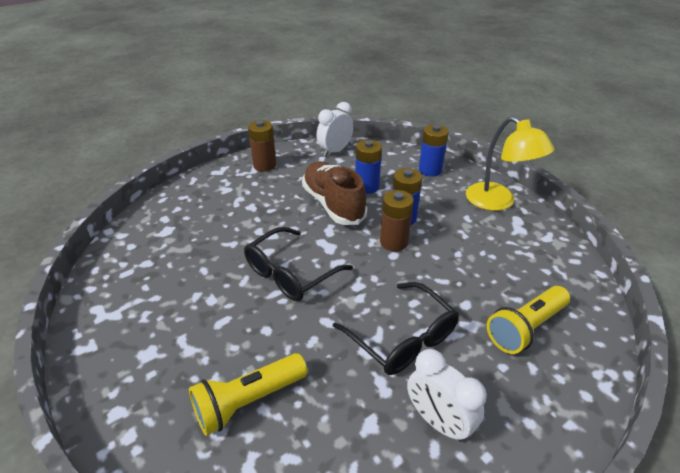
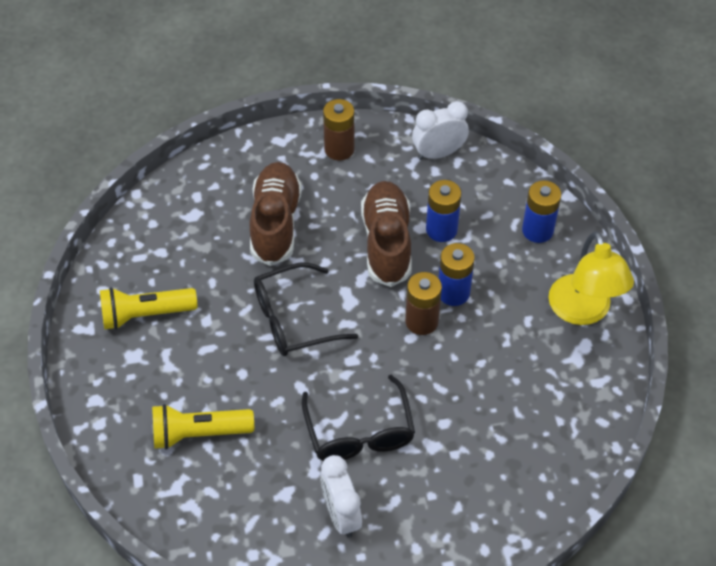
camera: 25 degrees right, 15 degrees up
yellow flashlight [487,286,570,354] -> yellow flashlight moved to [100,287,198,330]
none -> brown shoe [249,162,302,266]

